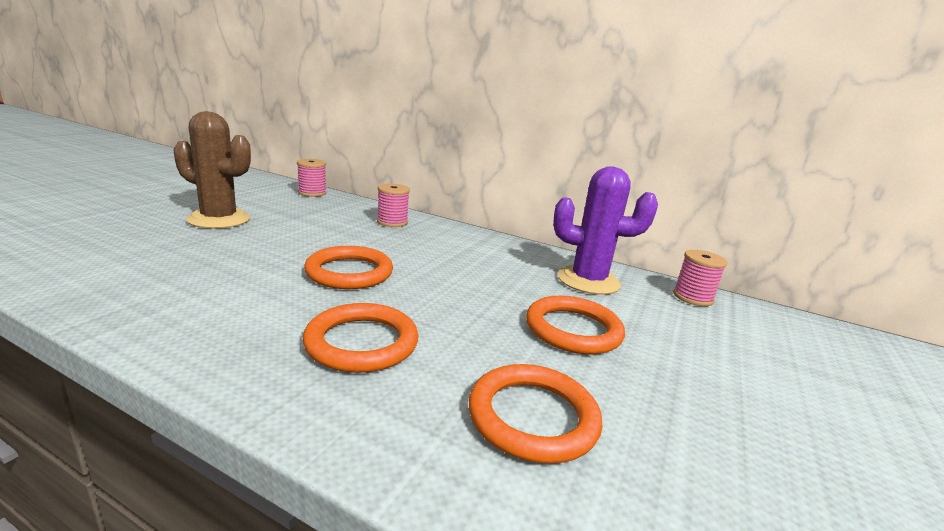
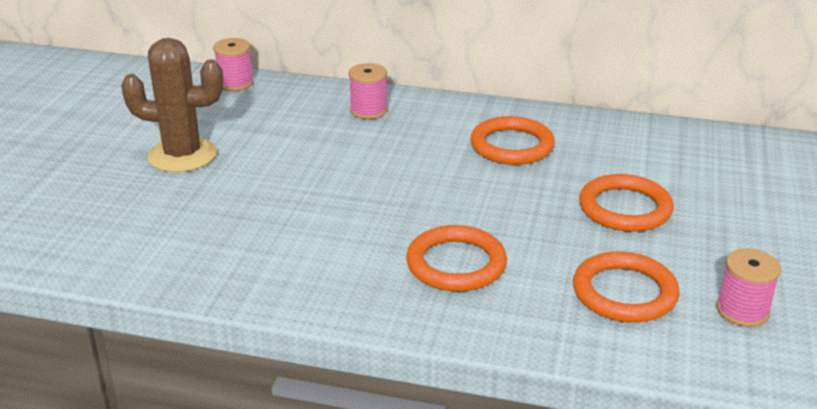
camera: 10 degrees left, 10 degrees up
orange ring [304,246,393,289] -> orange ring moved to [471,116,555,165]
purple cactus [553,166,658,295] -> none
pink spool [673,250,727,306] -> pink spool moved to [717,249,781,327]

